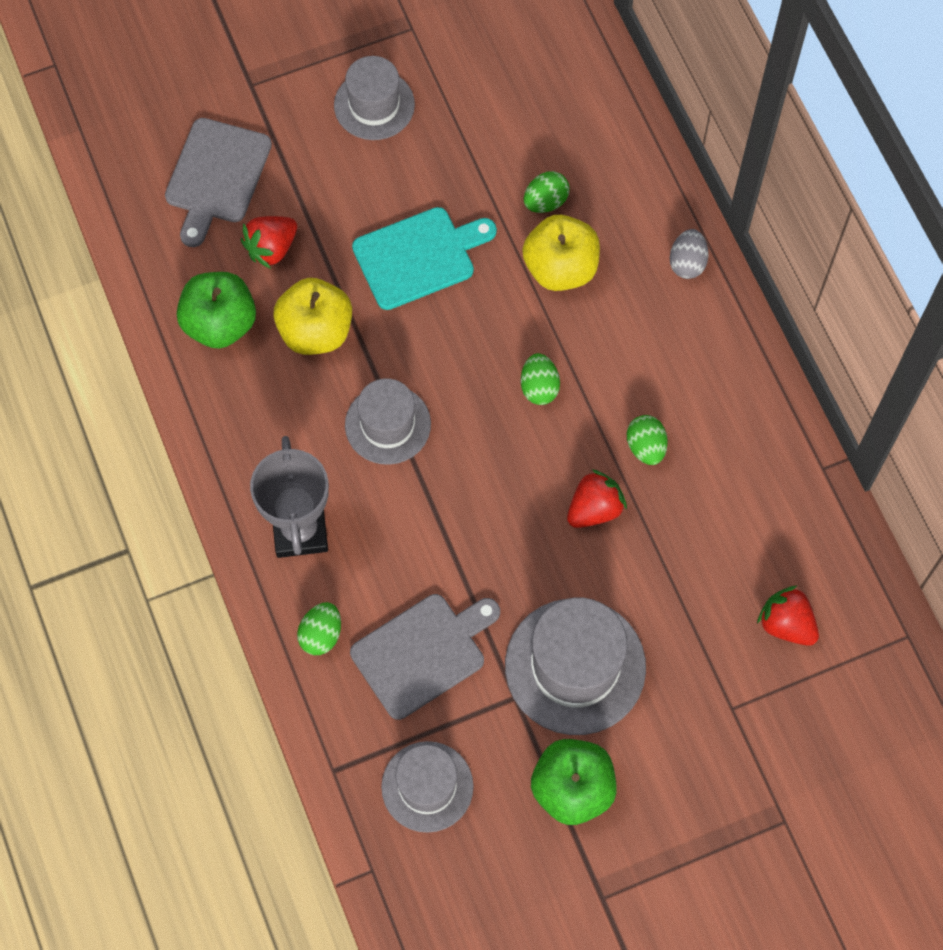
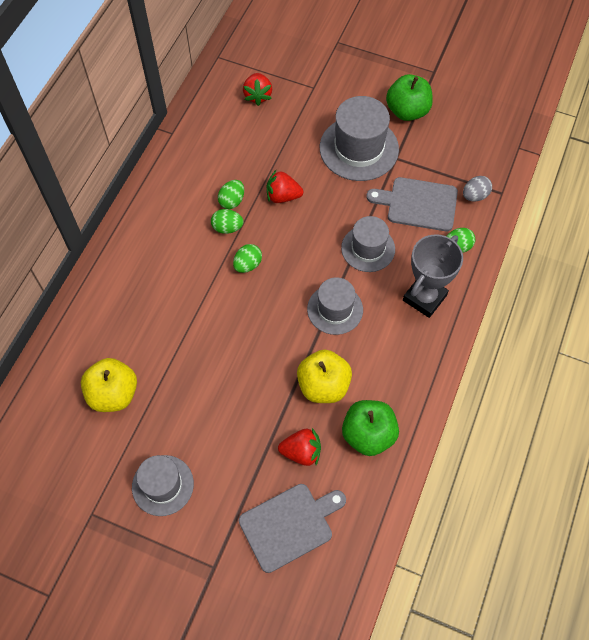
camera: 135 degrees left, 5 degrees down
turquoise cutting board [352,207,497,310] -> none
grey hat [381,741,474,833] -> grey hat moved to [341,216,395,272]
yellow apple [522,215,600,291] -> yellow apple moved to [81,358,137,412]
green egg [524,171,570,213] -> green egg moved to [211,209,243,234]
grey egg [670,229,709,279] -> grey egg moved to [463,176,492,202]

